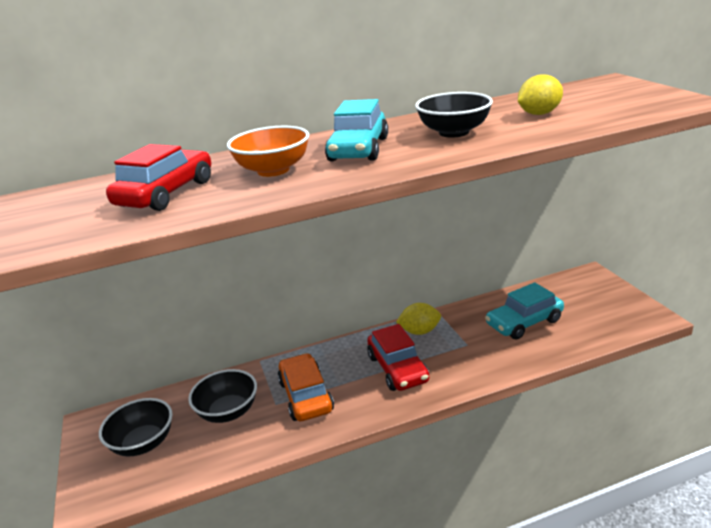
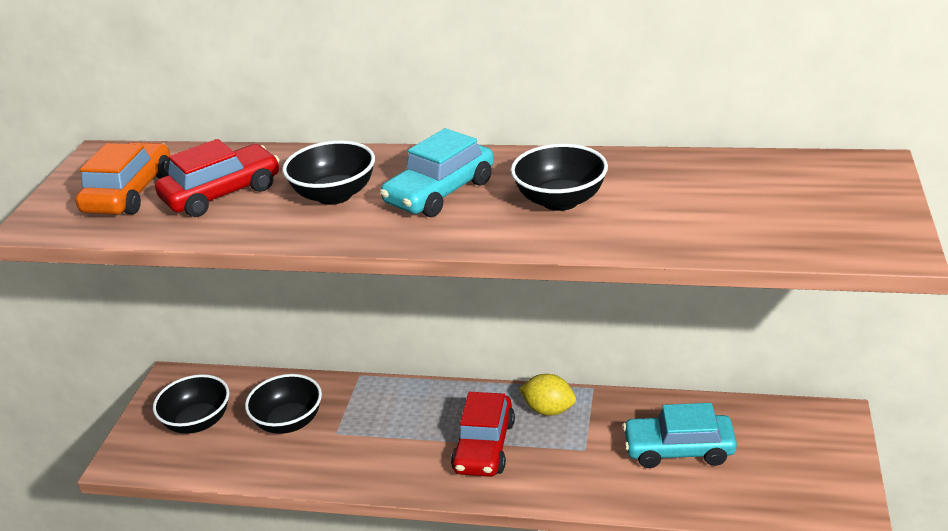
camera: 30 degrees right, 5 degrees up
orange bowl [227,126,309,177] -> black bowl [282,140,375,205]
orange car [278,353,334,421] -> orange car moved to [75,142,170,214]
yellow lemon [518,75,563,115] -> none

